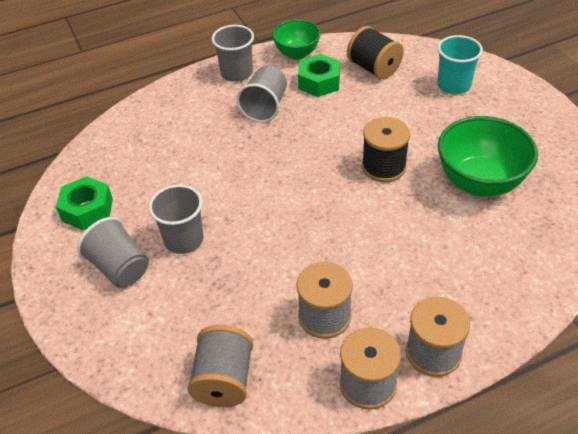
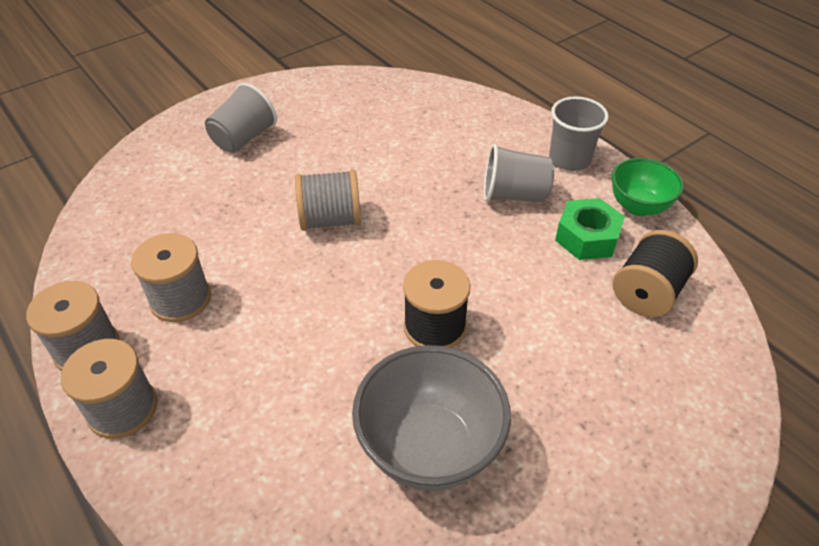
camera: 75 degrees right, 0 degrees up
green nut [56,176,113,231] -> none
grey cup [149,184,204,254] -> none
grey spool [187,325,253,407] -> grey spool moved to [295,169,361,231]
turquoise cup [437,35,483,94] -> none
green bowl [438,116,538,197] -> grey bowl [352,345,511,491]

